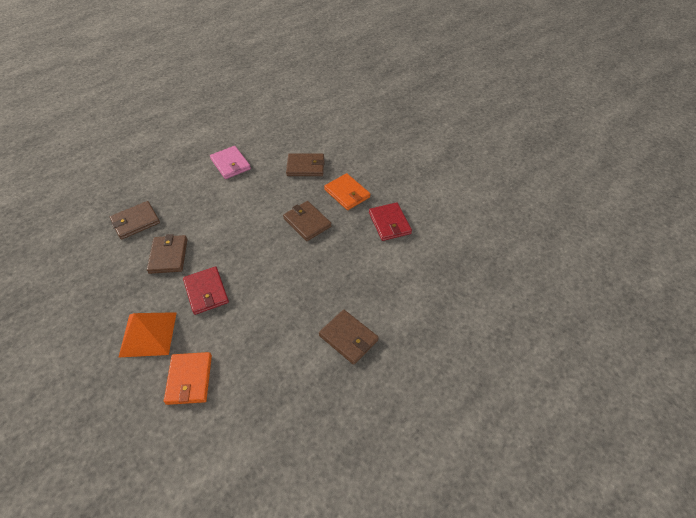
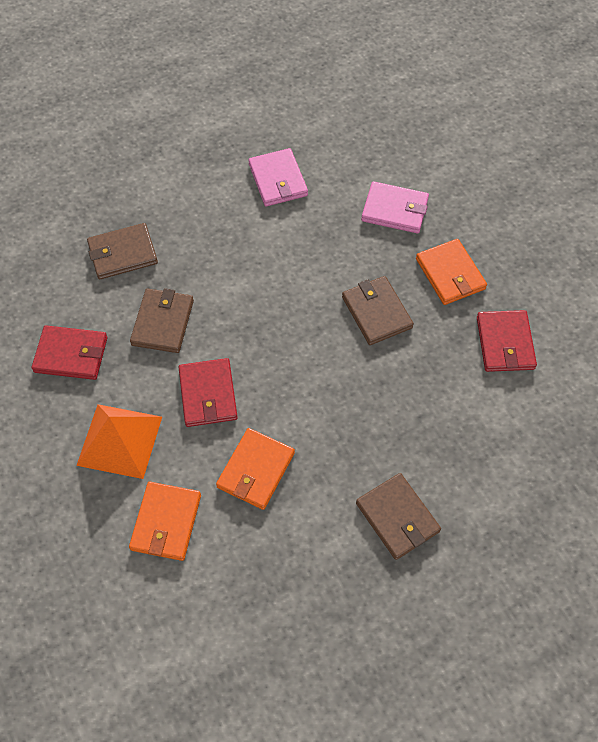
camera: 15 degrees right, 10 degrees up
brown wallet [286,153,325,176] -> pink wallet [361,181,429,233]
none -> red wallet [31,325,108,380]
none -> orange wallet [216,428,295,510]

